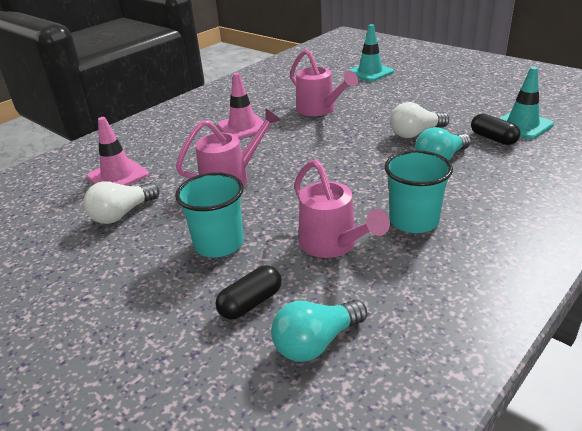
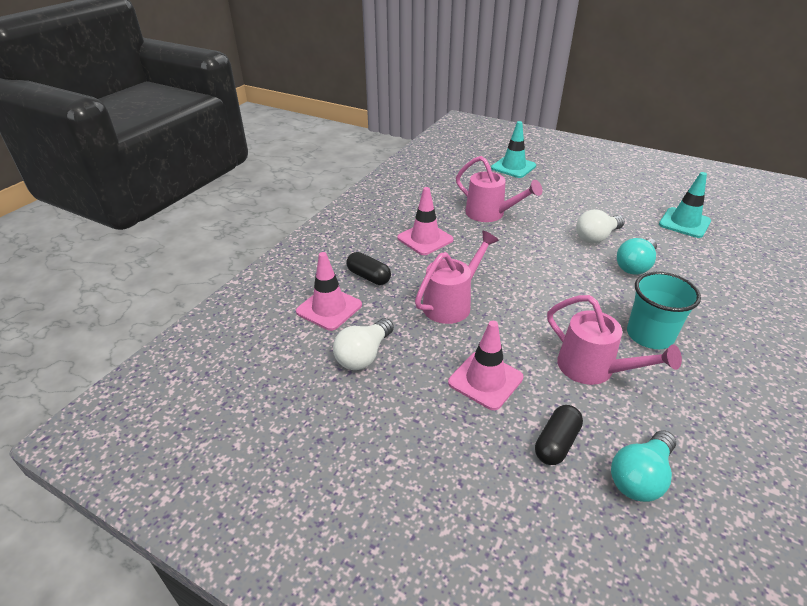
camera: 15 degrees left, 5 degrees up
turquoise cup [175,172,243,257] -> pink traffic cone [448,321,523,410]
black capsule [471,114,520,145] -> black capsule moved to [346,252,391,285]

